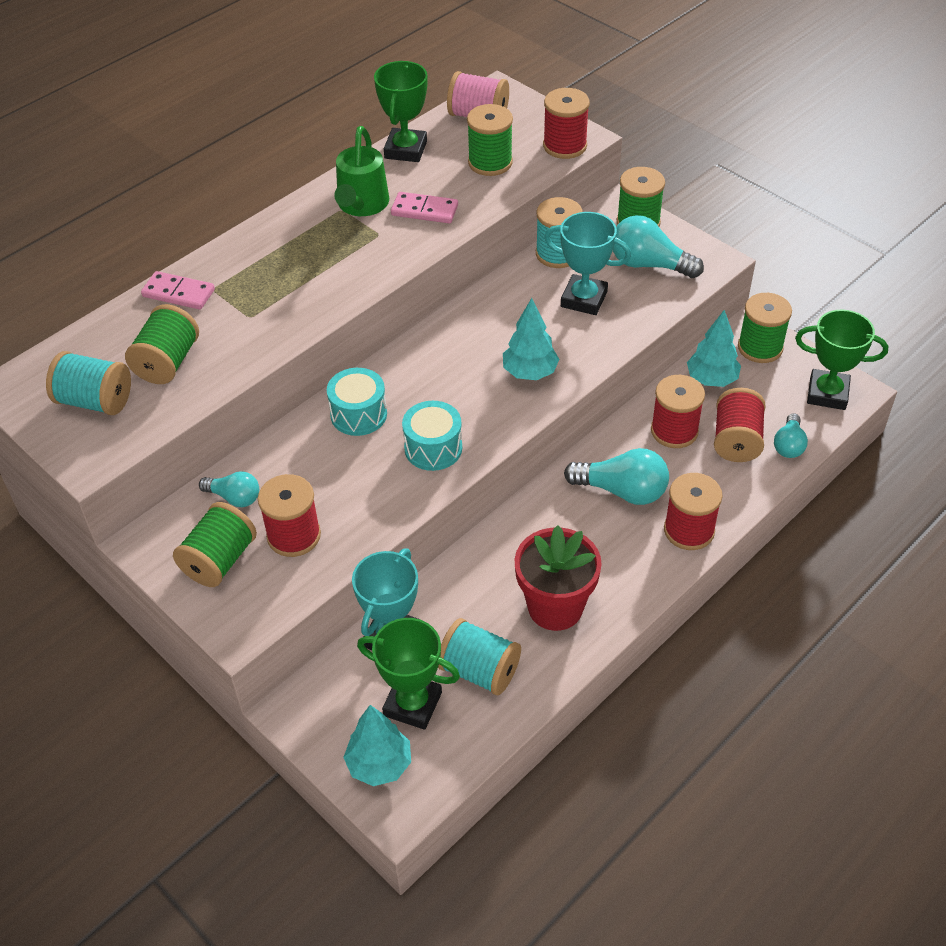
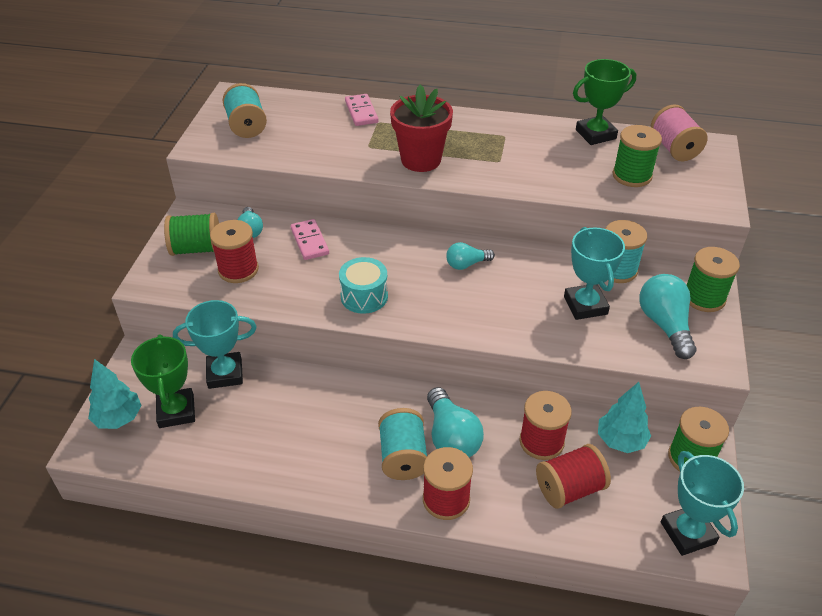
camera: 55 degrees right, 5 degrees down
green spool [125,304,199,384] -> none
turquoise drum [327,368,387,436] -> none
green watering can [334,126,389,216] -> none
pink domino [391,192,458,223] -> pink domino moved to [290,219,329,260]
turquoise spool [438,618,521,695] -> turquoise spool moved to [378,408,427,480]
turquoise tree [503,298,559,380] -> none
red flower pot [515,525,602,631] -> red flower pot moved to [390,84,453,172]
red spool [543,88,590,159] -> none
turquoise light bulb [774,413,808,458] -> turquoise light bulb moved to [446,242,495,270]
green trophy [795,309,888,410] -> turquoise trophy [661,451,744,556]

